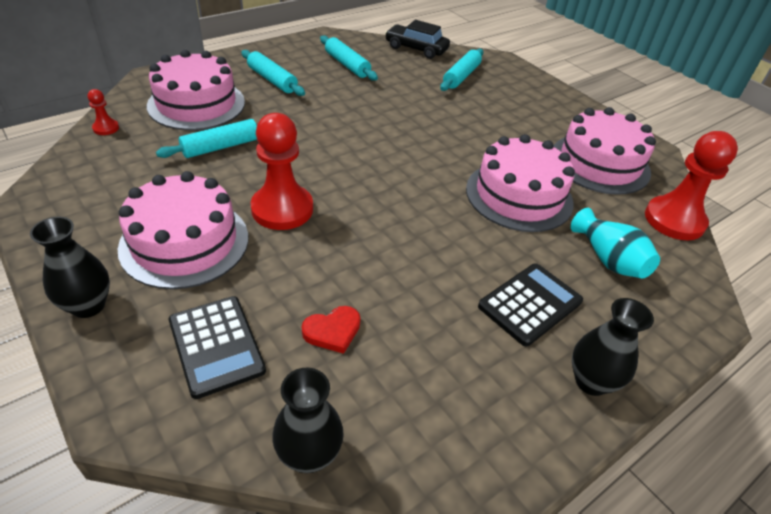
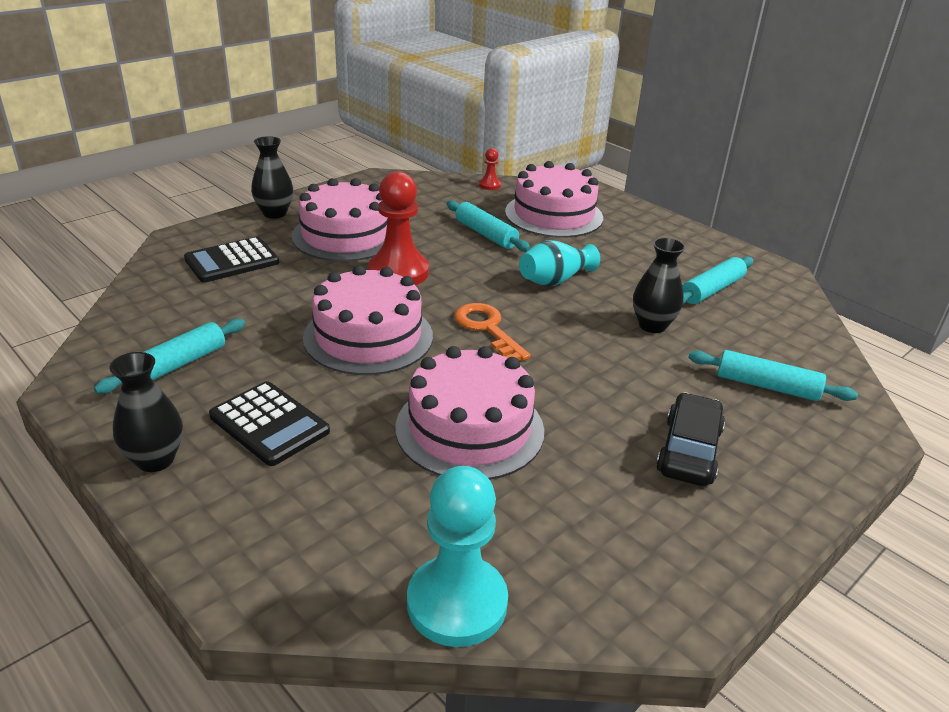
camera: 85 degrees right, 10 degrees down
turquoise rolling pin [241,50,305,96] -> turquoise rolling pin moved to [94,319,245,394]
black vase [272,367,344,473] -> black vase moved to [633,237,686,333]
red heart [302,306,361,354] -> none
black car [385,20,450,59] -> black car moved to [656,392,725,486]
pink cake [553,107,656,195] -> pink cake moved to [303,265,433,375]
turquoise vase [571,208,660,279] -> turquoise vase moved to [519,240,600,286]
red pawn [645,131,738,240] -> turquoise pawn [407,466,508,647]
none -> orange key [454,303,531,361]

